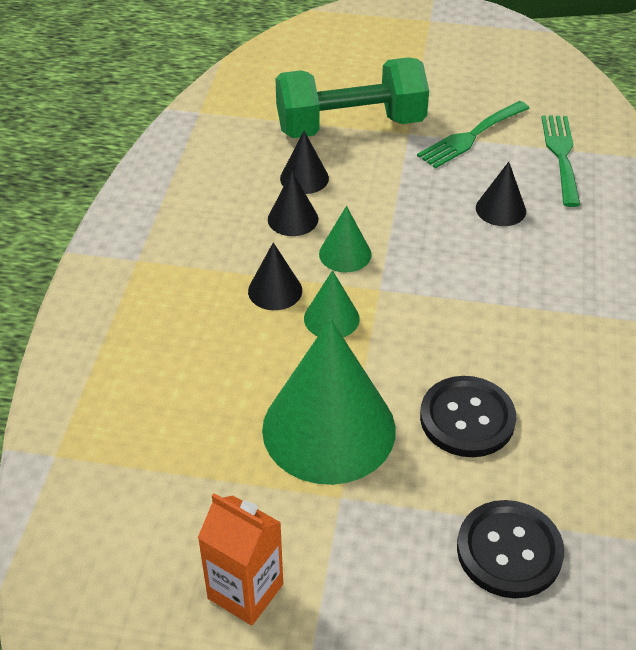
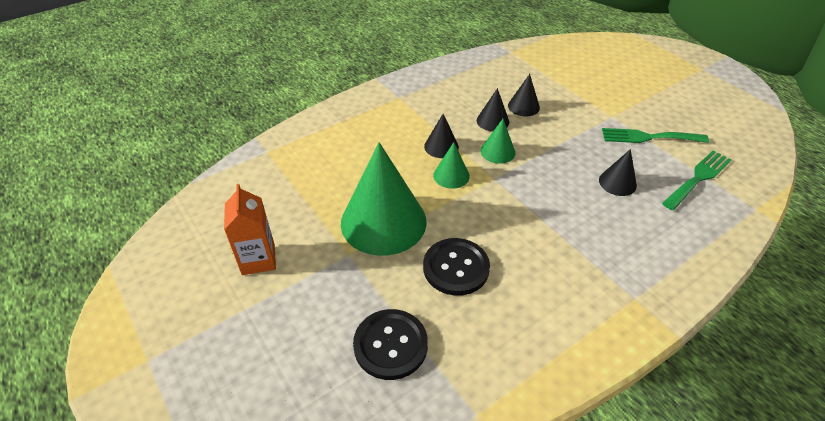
camera: 45 degrees right, 0 degrees up
green dumbbell [275,57,429,138] -> none

